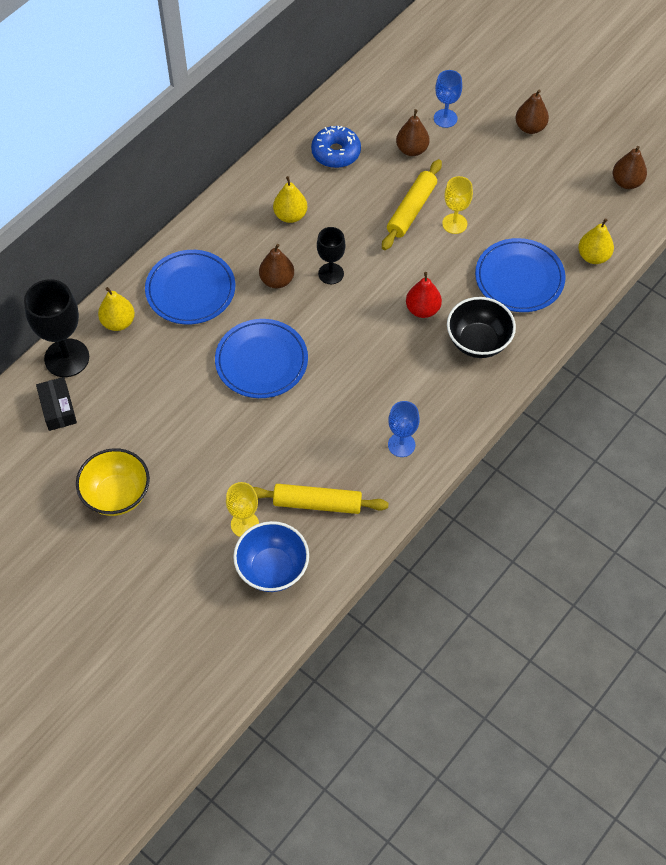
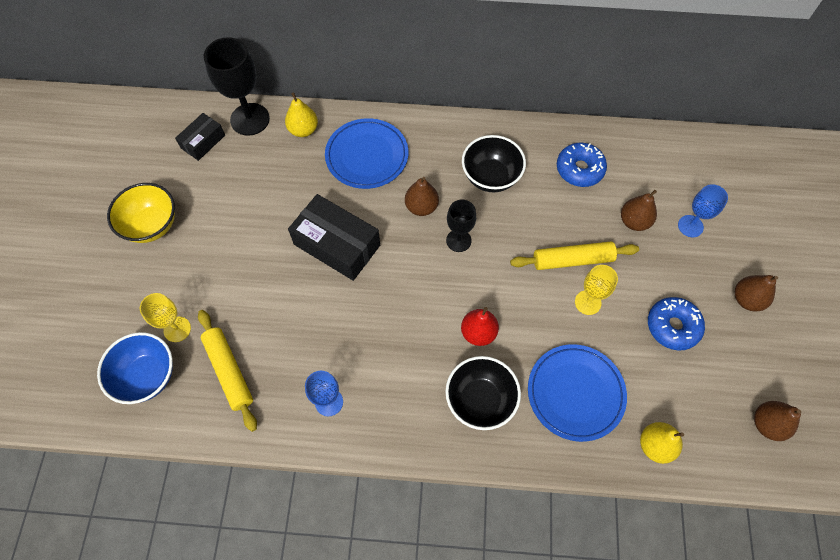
camera: 55 degrees right, 5 degrees up
blue plate [215,319,308,398] -> black box [288,194,380,281]
yellow pear [273,176,307,223] -> black bowl [462,135,526,192]
none -> blue donut [648,297,705,351]

